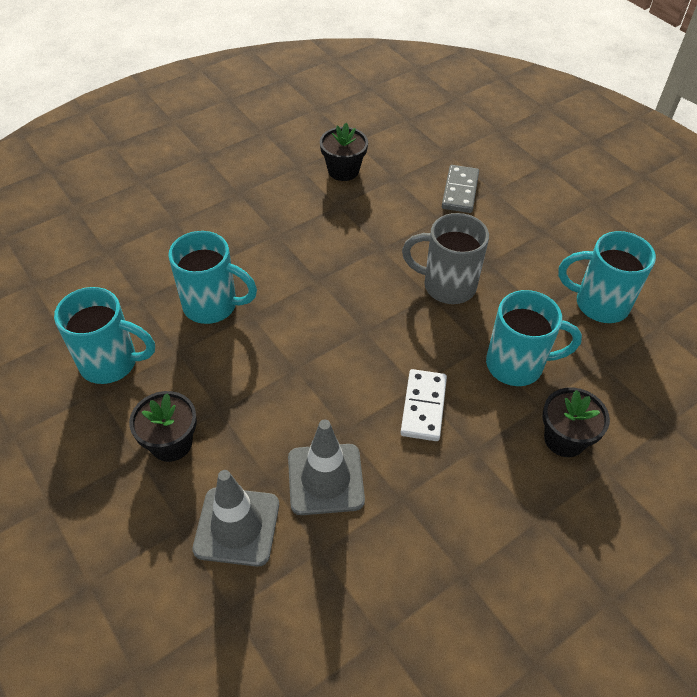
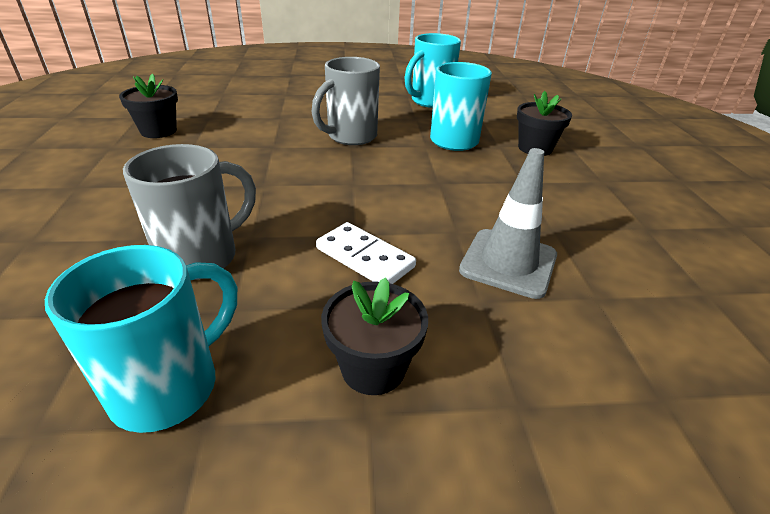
camera: 60 degrees left, 15 degrees down
turquoise mug [168,231,257,324] -> grey mug [123,144,256,280]
grey traffic cone [192,470,279,567] -> none
white domino [400,369,447,441] -> white domino moved to [316,222,416,284]
grey domino [442,165,479,213] -> none

